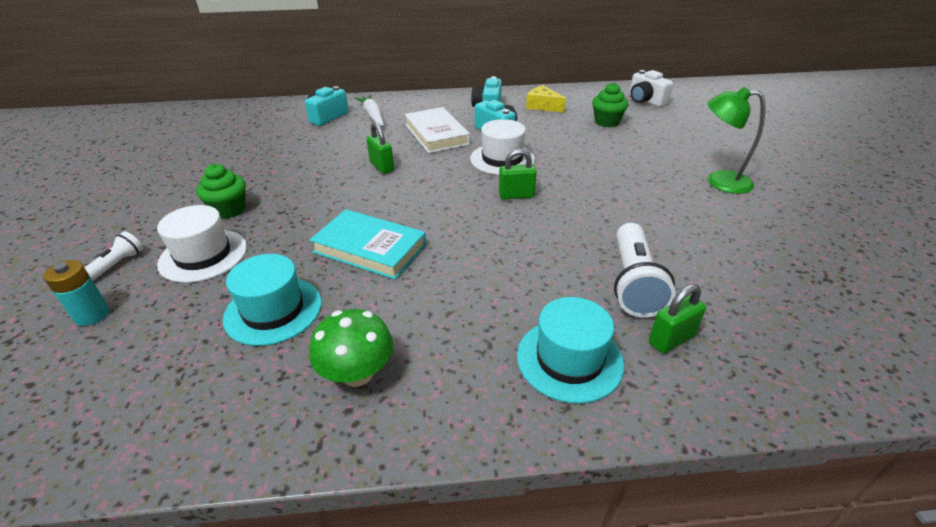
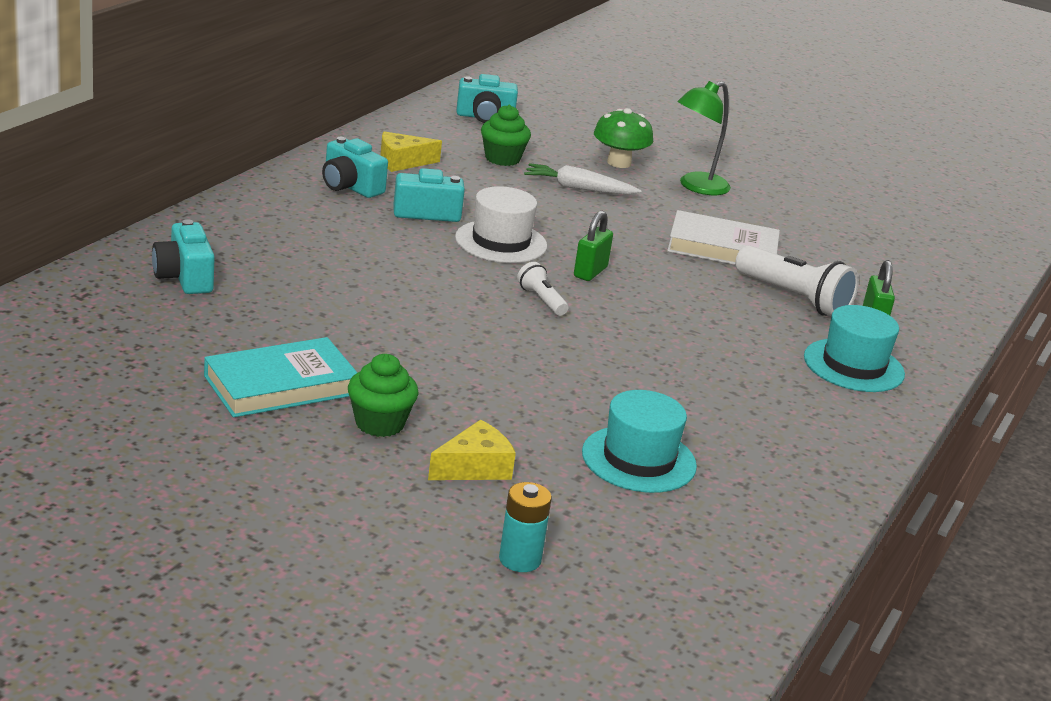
camera: 60 degrees left, 10 degrees down
white flashlight [85,231,143,281] -> white flashlight moved to [517,262,568,316]
white hat [157,205,247,283] -> yellow cheese [428,420,516,480]
green mushroom [309,309,394,387] -> green mushroom moved to [594,108,653,168]
turquoise book [310,209,427,280] -> turquoise book moved to [204,337,357,417]
white carrot [355,95,384,126] -> white carrot moved to [524,163,642,195]
green padlock [366,122,394,174] -> none
white book [404,107,470,153] -> white book moved to [667,210,780,265]
white camera [629,70,674,107] -> turquoise camera [457,74,518,123]

